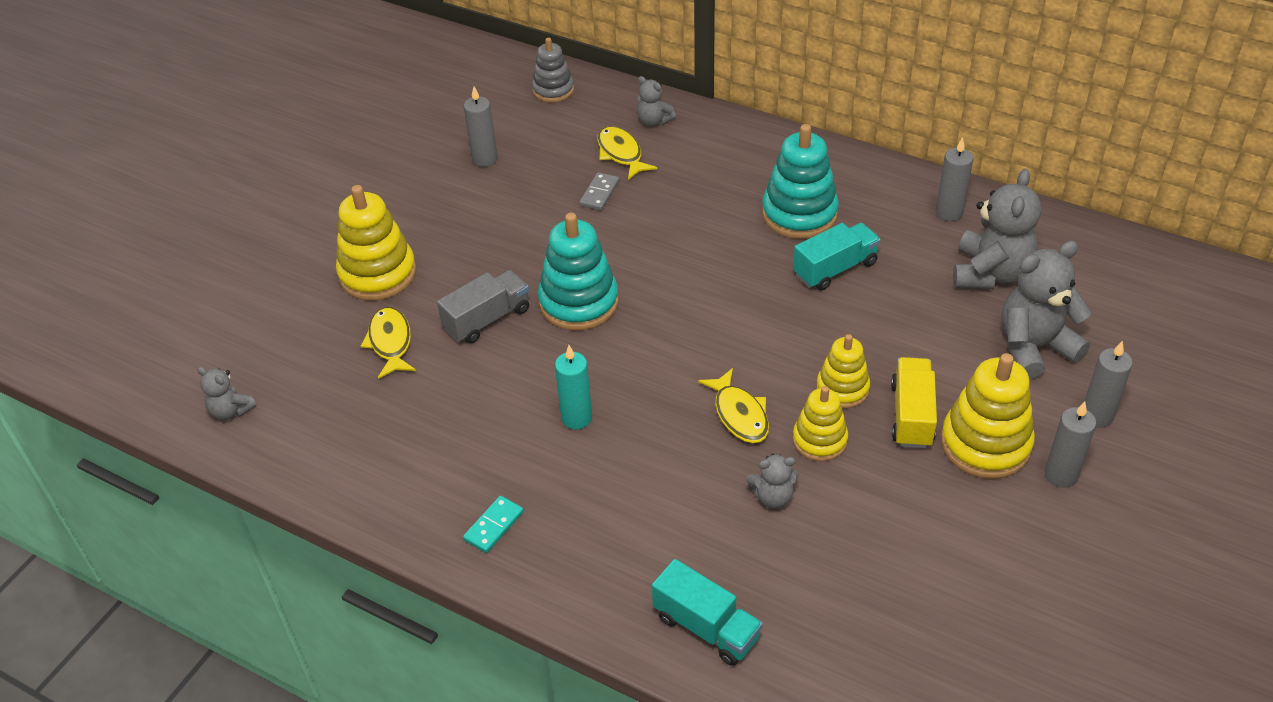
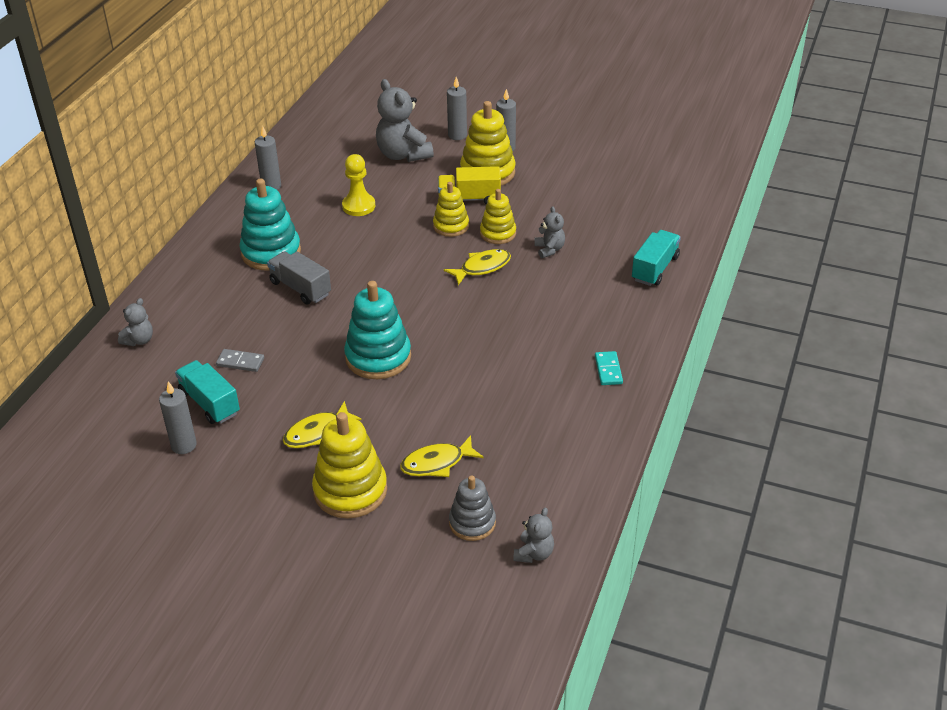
camera: 100 degrees left, 5 degrees down
grey truck [437,270,529,344] -> grey truck moved to [267,251,331,305]
turquoise domino [463,496,524,553] -> turquoise domino turned 60 degrees clockwise [595,351,623,385]
grey stacking toy [532,37,574,103] -> grey stacking toy moved to [449,475,496,541]
turquoise candle [555,345,592,429] -> none
yellow fish [597,126,657,180] -> yellow fish moved to [283,401,362,448]
turquoise truck [793,223,881,290] -> turquoise truck moved to [175,360,240,424]
grey teddy bear [953,169,1041,289] -> none
none -> yellow pawn [342,154,375,216]

